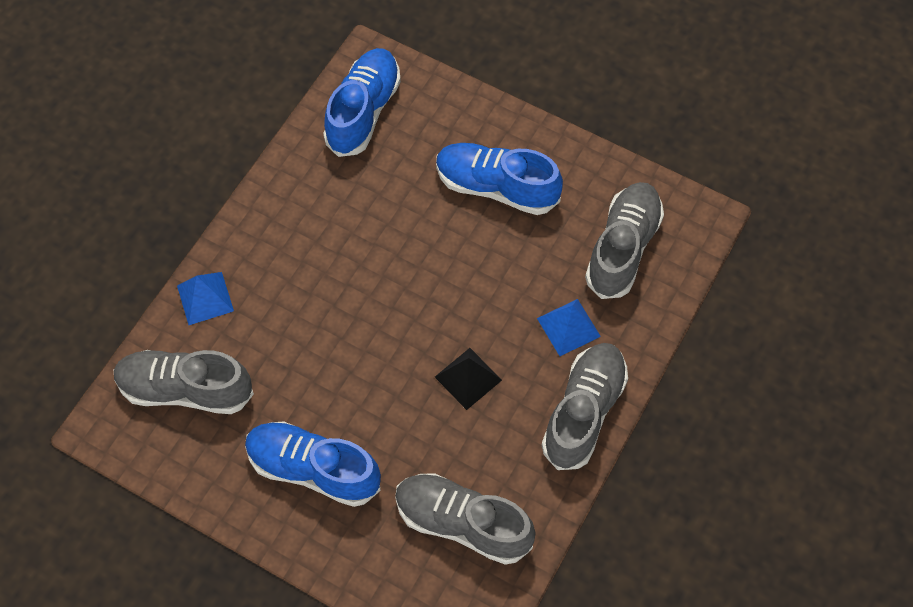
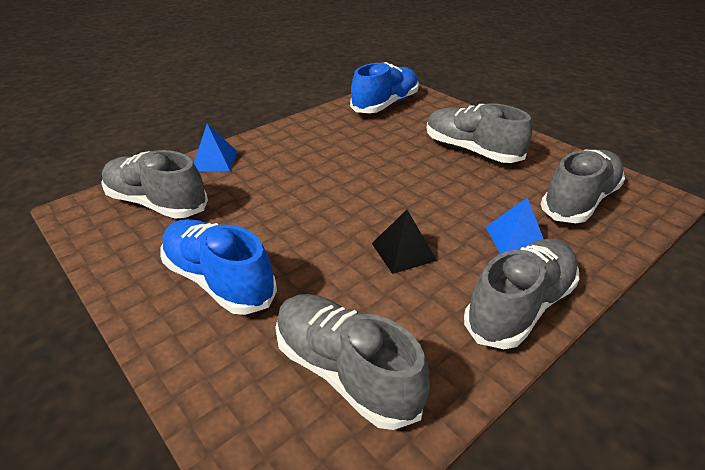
camera: 20 degrees right, 25 degrees down
blue shoe [436,143,563,215] -> grey shoe [426,103,532,163]

